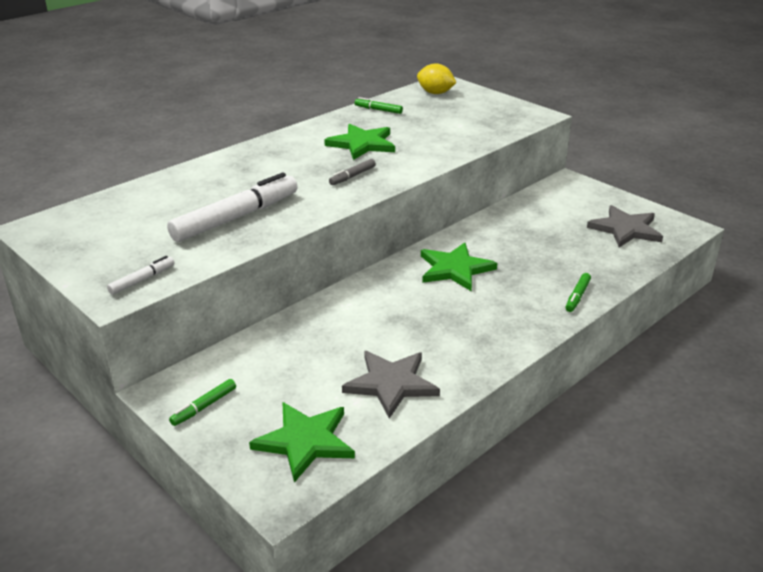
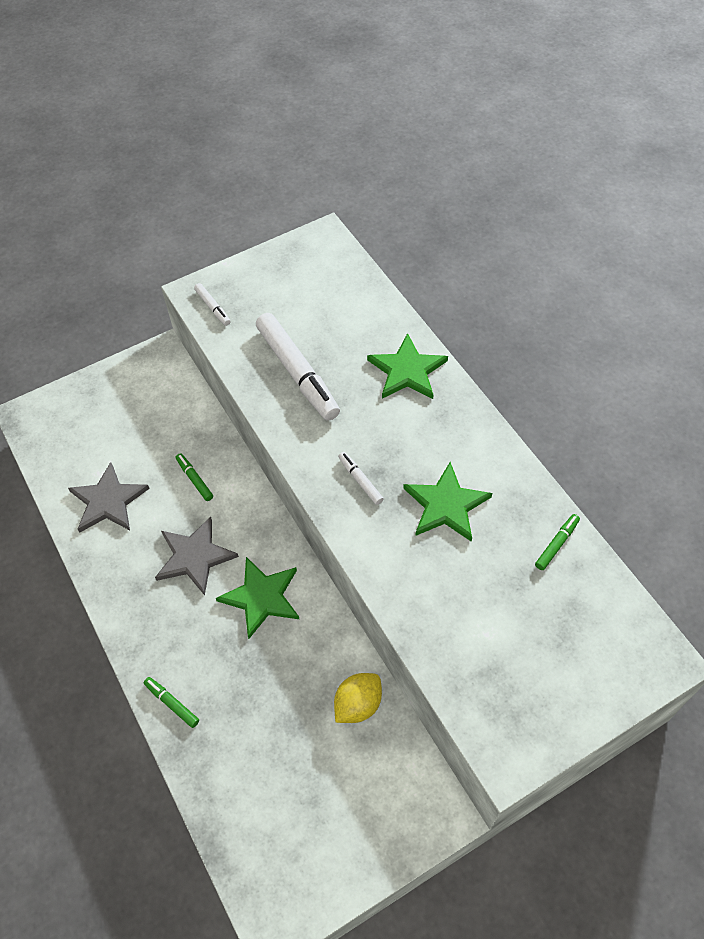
camera: 105 degrees right, 25 degrees up
green marker [169,379,236,426] -> green marker moved to [176,453,213,501]
green star [249,402,355,483] -> green star moved to [367,333,448,399]
grey marker [329,159,376,185] -> white marker [338,452,384,505]
yellow lemon [417,63,456,94] -> yellow lemon moved to [334,673,382,723]
grey star [587,205,663,247] -> grey star moved to [155,517,239,595]

